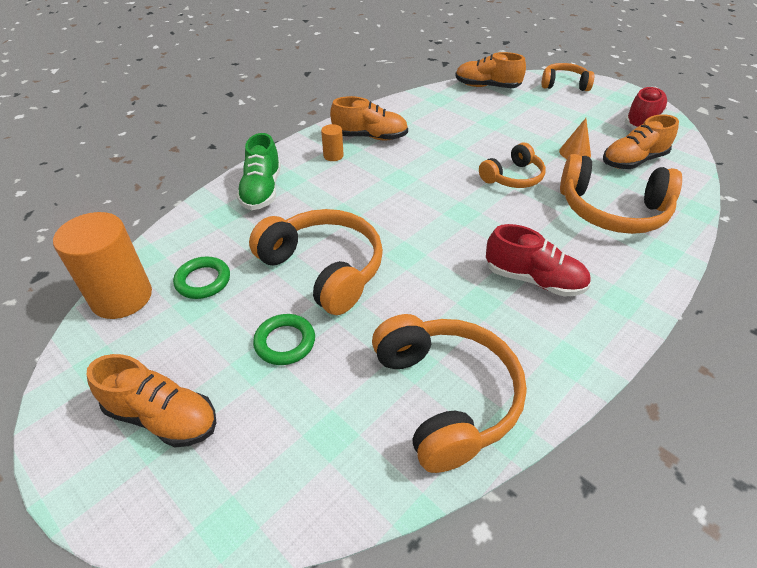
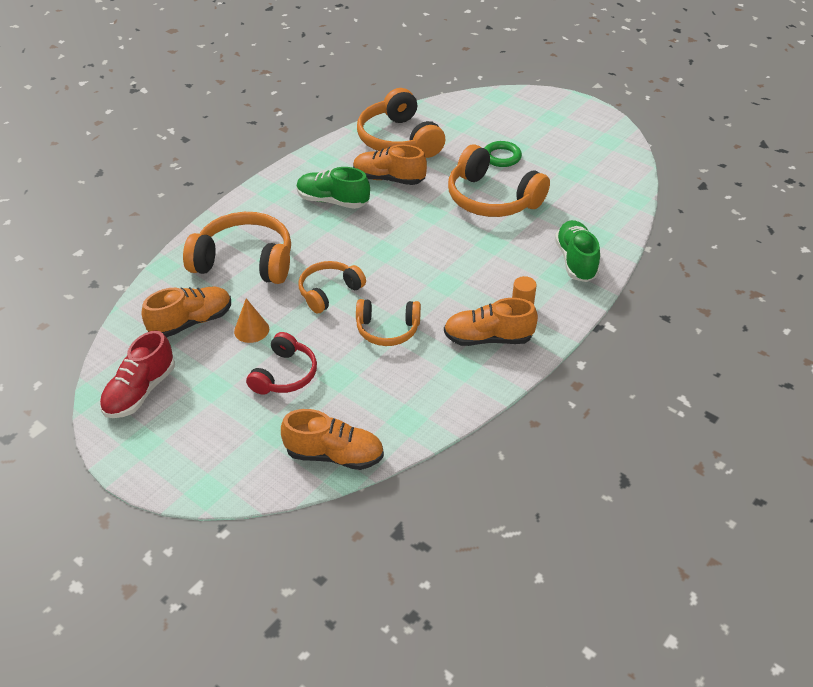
camera: 175 degrees right, 0 degrees up
orange cylinder [53,212,152,319] -> none
orange shoe [87,354,216,448] -> orange shoe moved to [353,145,427,185]
green ring [173,257,230,299] -> none
red shoe [486,224,591,297] -> green shoe [297,167,370,209]
orange headphones [541,63,594,91] -> orange headphones moved to [356,299,421,346]
none -> red headphones [246,332,317,395]

